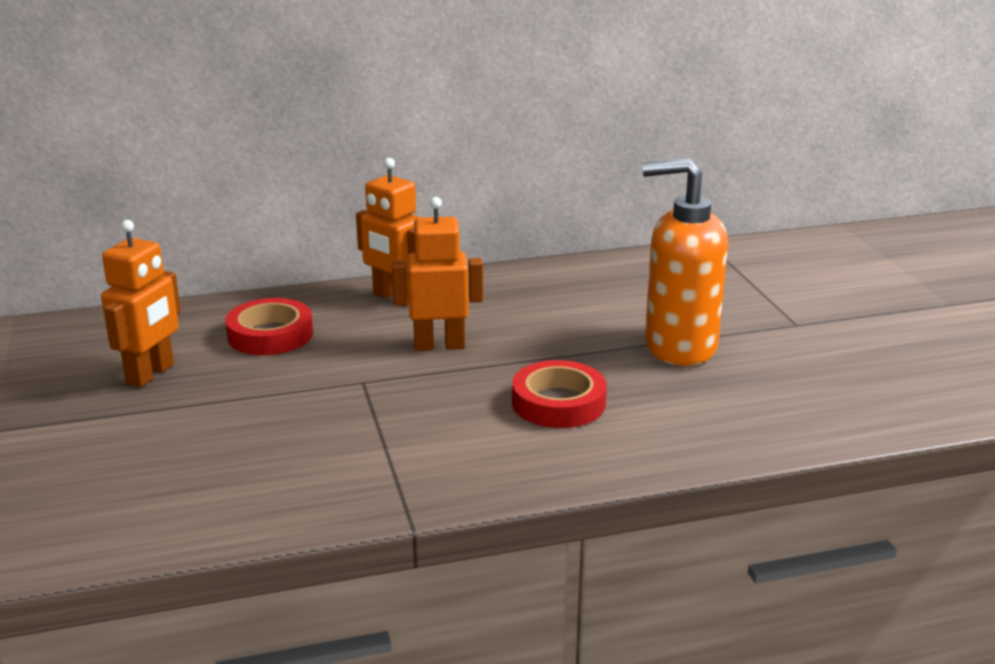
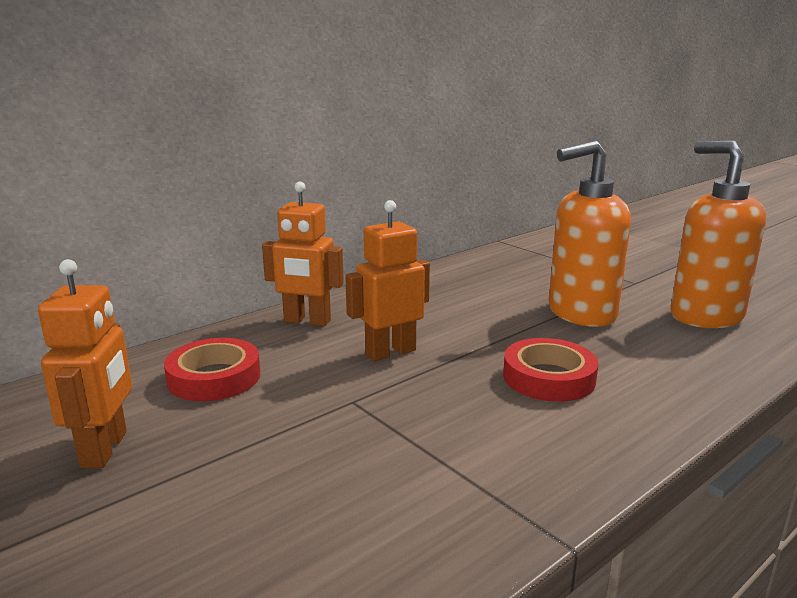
camera: 25 degrees left, 5 degrees down
none -> orange soap dispenser [670,141,766,328]

